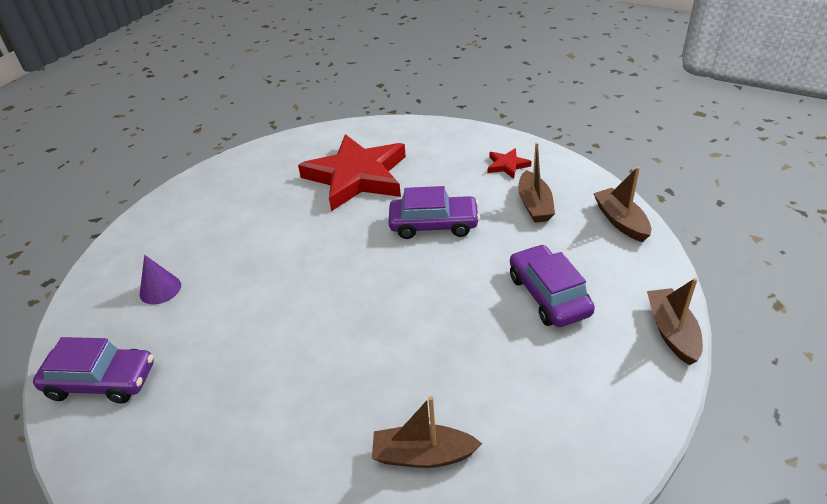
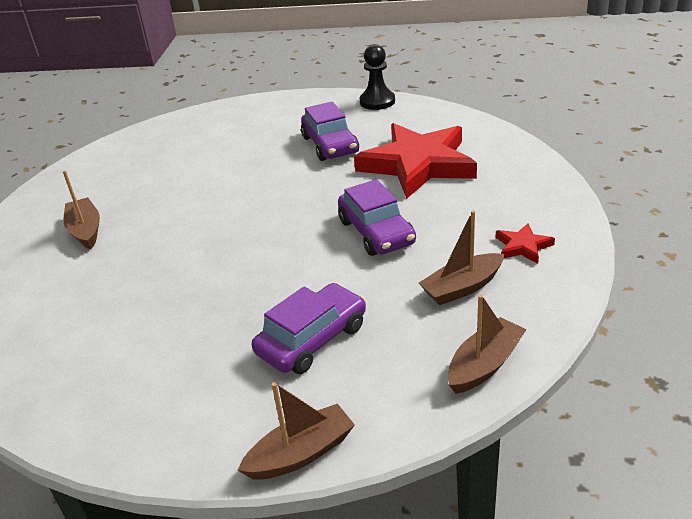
camera: 65 degrees right, 5 degrees down
purple car [33,337,154,403] -> purple car moved to [301,101,359,161]
purple cone [140,255,181,305] -> none
brown boat [372,396,482,468] -> brown boat moved to [63,170,100,249]
none -> black pawn [360,44,395,110]

